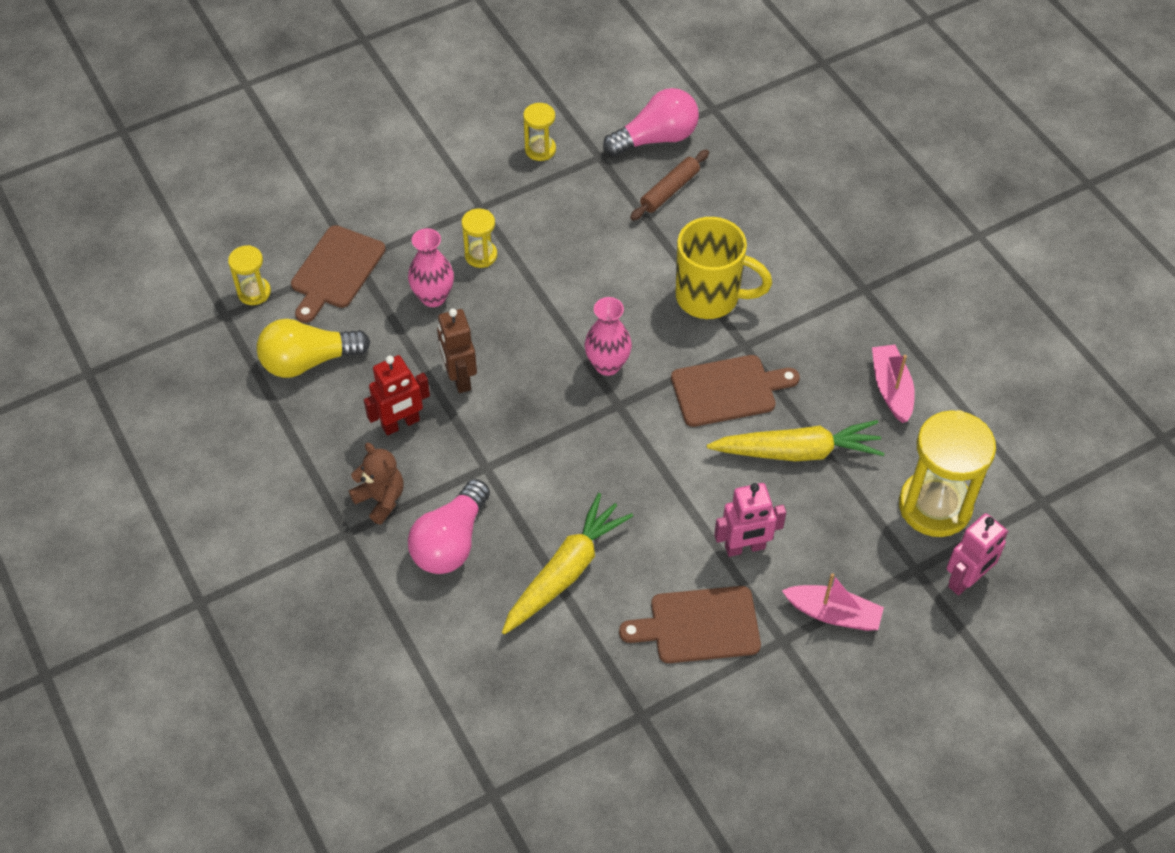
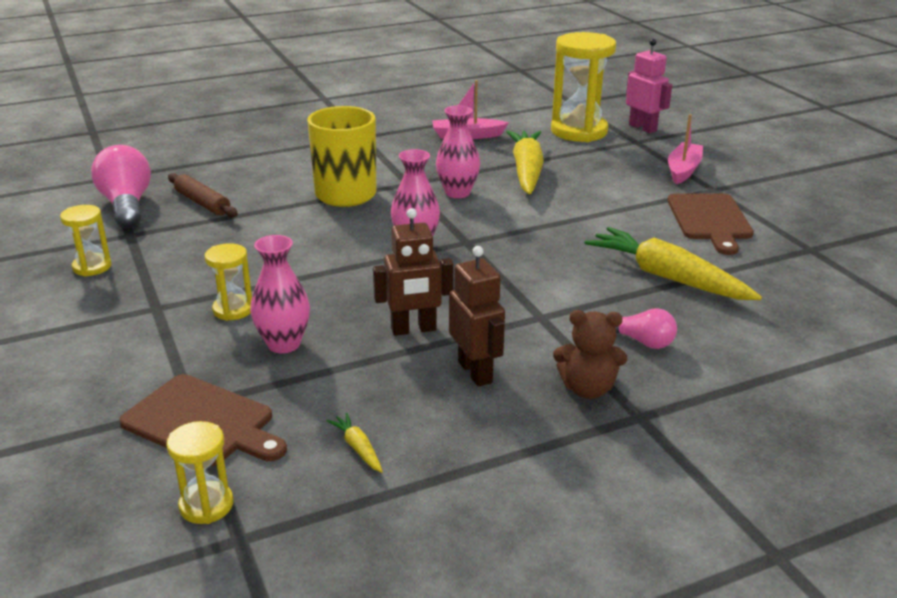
camera: 85 degrees left, 25 degrees down
yellow light bulb [257,319,370,378] -> yellow carrot [327,413,383,473]
brown teddy bear [349,443,404,525] -> brown teddy bear turned 135 degrees counterclockwise [553,310,627,399]
red robot [364,355,430,436] -> brown robot [449,246,505,386]
pink light bulb [408,479,490,574] -> pink light bulb [615,308,677,349], size x0.56
brown cutting board [671,355,800,427] -> pink vase [436,105,480,198]
pink robot [714,483,786,557] -> none

